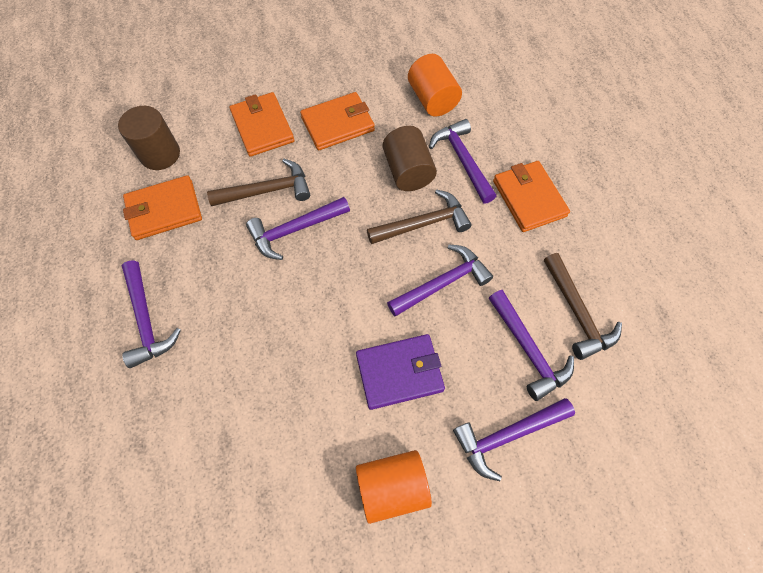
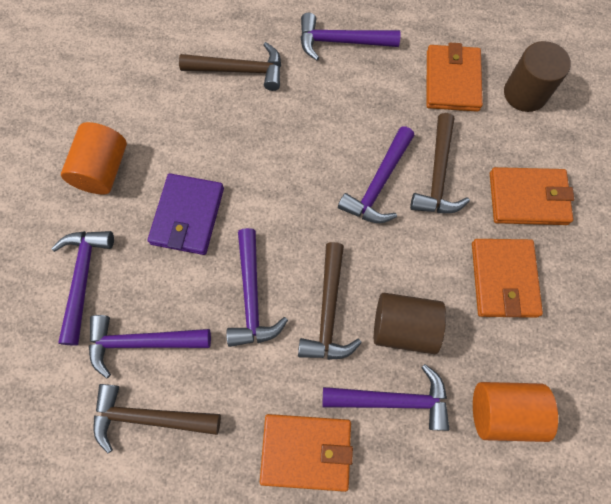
camera: 115 degrees right, 5 degrees up
purple hammer [246,197,350,260] -> purple hammer turned 150 degrees counterclockwise [338,126,414,223]
none -> brown hammer [179,42,281,91]

